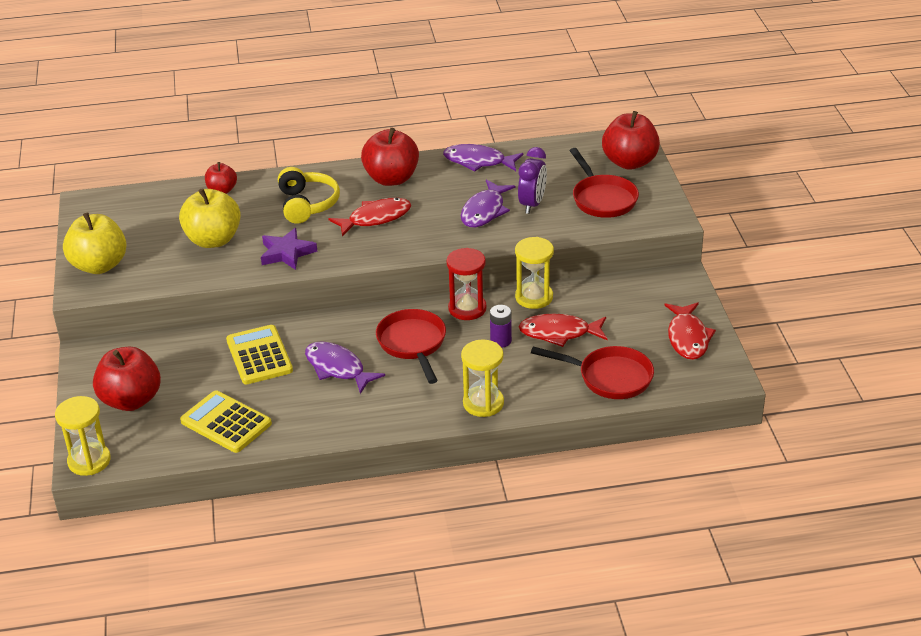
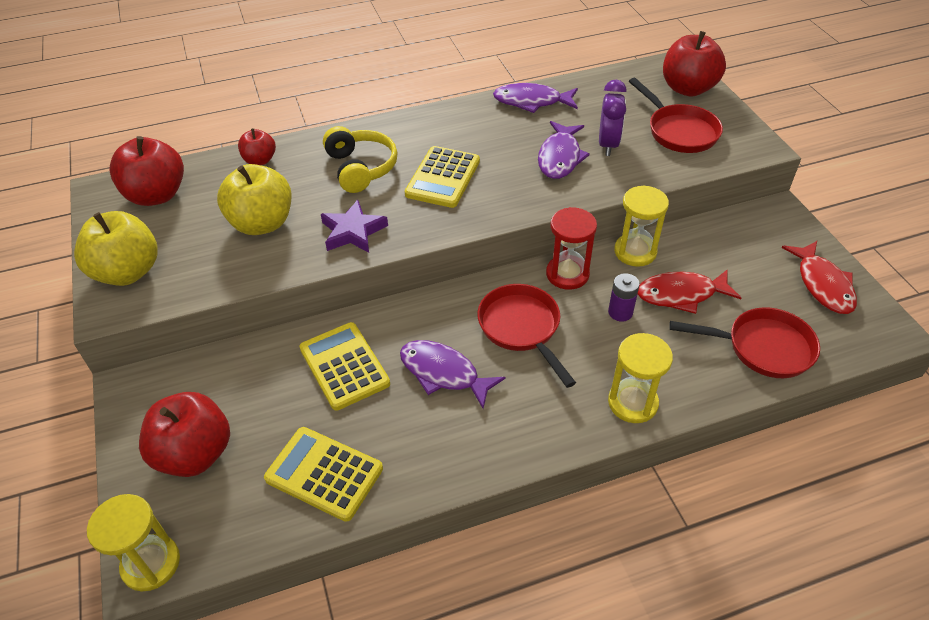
camera: 10 degrees left, 10 degrees up
red fish [329,198,411,237] -> yellow calculator [405,146,480,208]
red apple [361,128,419,186] -> red apple moved to [109,136,184,206]

